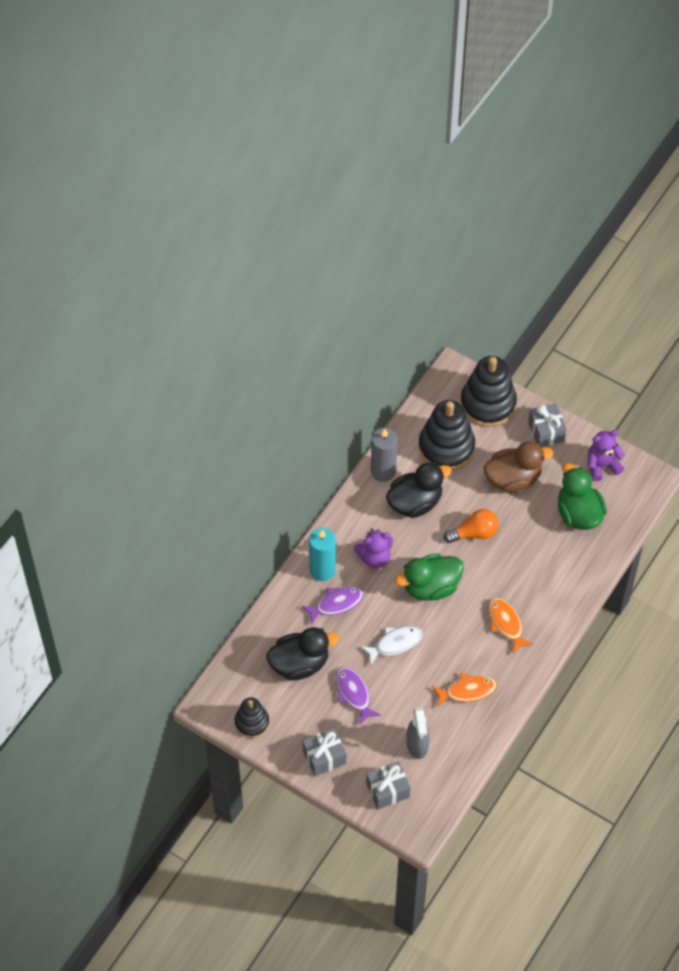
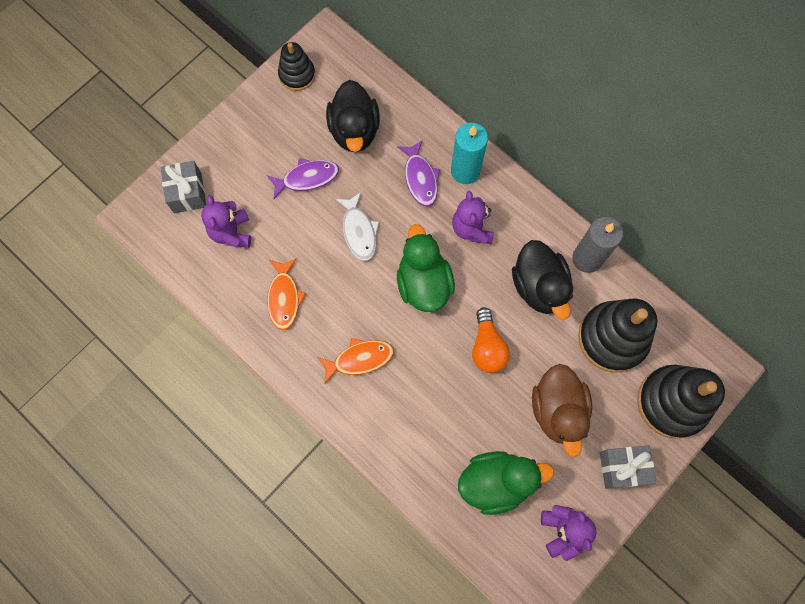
camera: 100 degrees right, 15 degrees up
grey gift [302,728,346,777] -> none
grey spray bottle [407,707,429,759] -> purple teddy bear [201,195,251,248]

